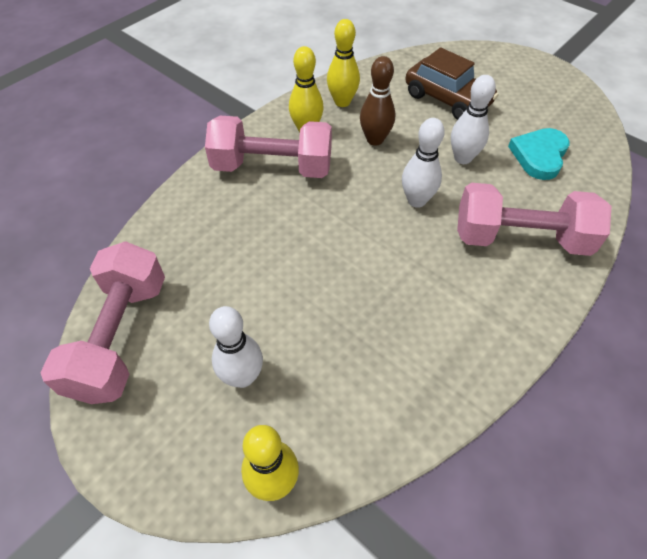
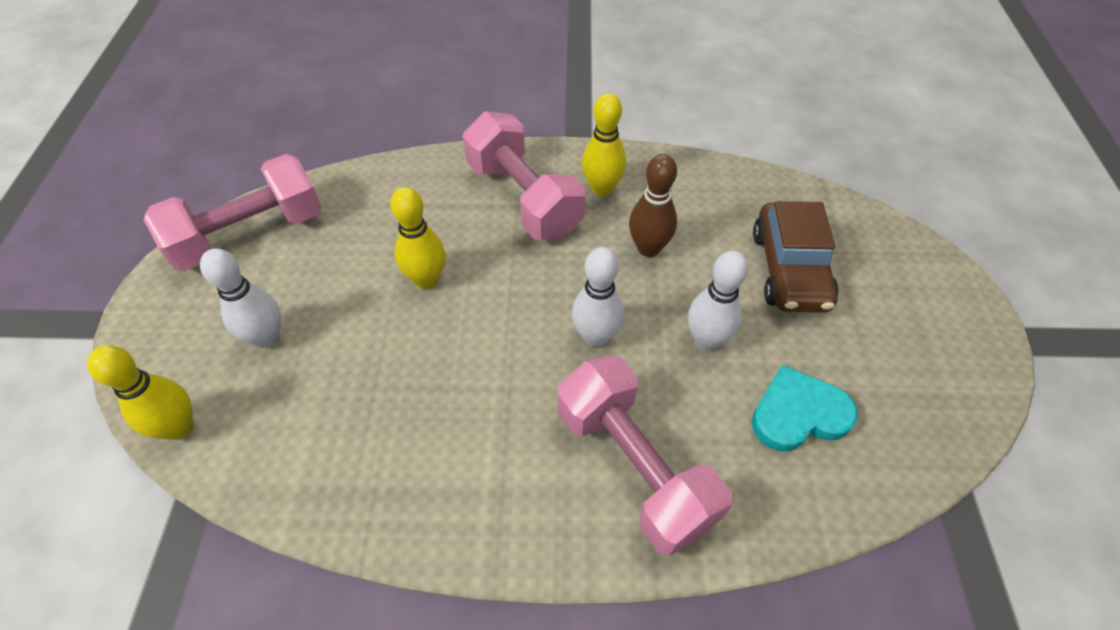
camera: 50 degrees right, 0 degrees up
yellow bowling pin [327,19,360,107] -> yellow bowling pin moved to [390,187,445,289]

